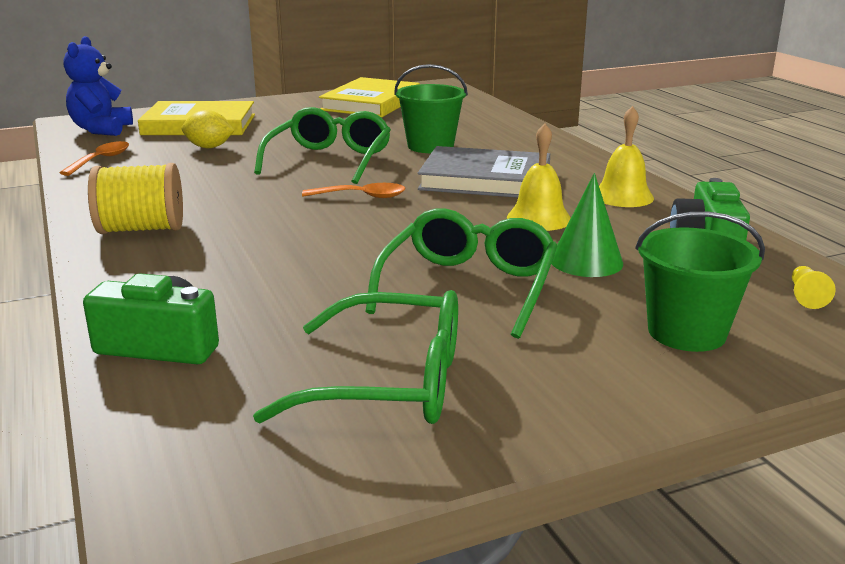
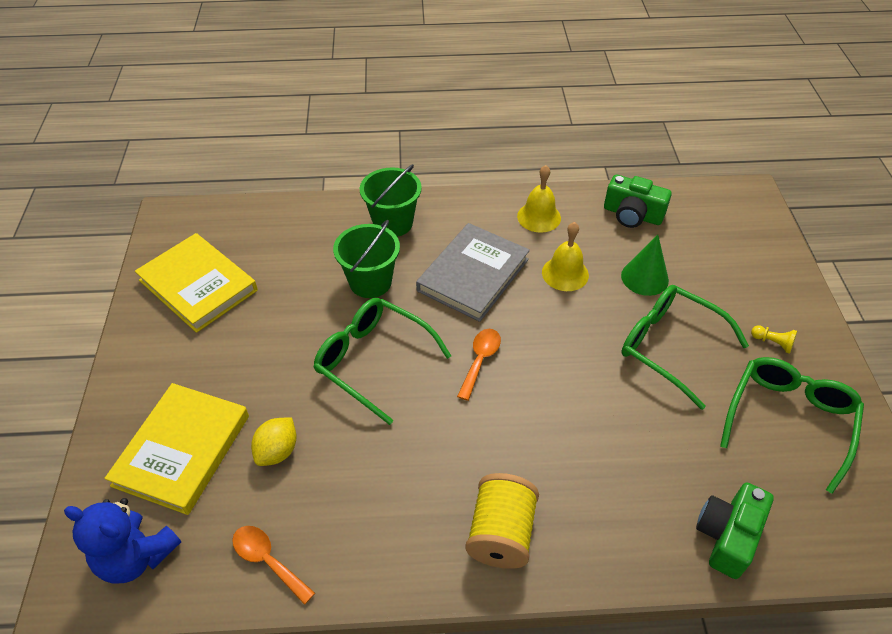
camera: 70 degrees left, 25 degrees up
green bucket [635,212,765,352] -> green bucket moved to [360,164,422,237]
yellow pawn [792,266,836,309] -> yellow pawn moved to [751,325,797,354]

